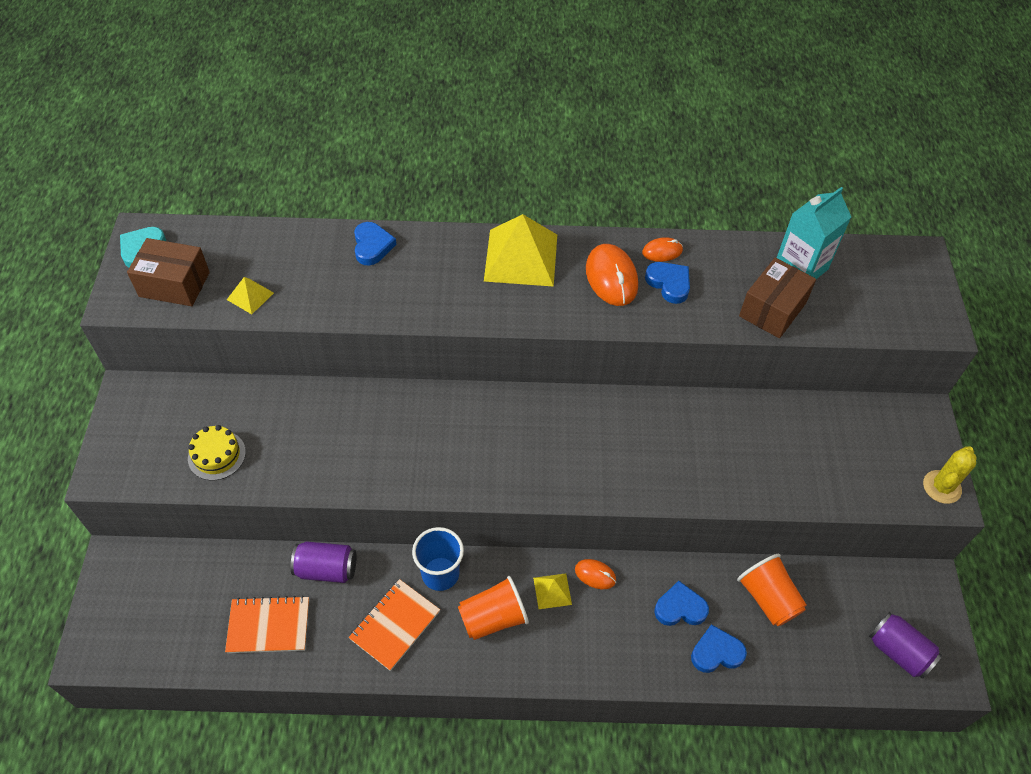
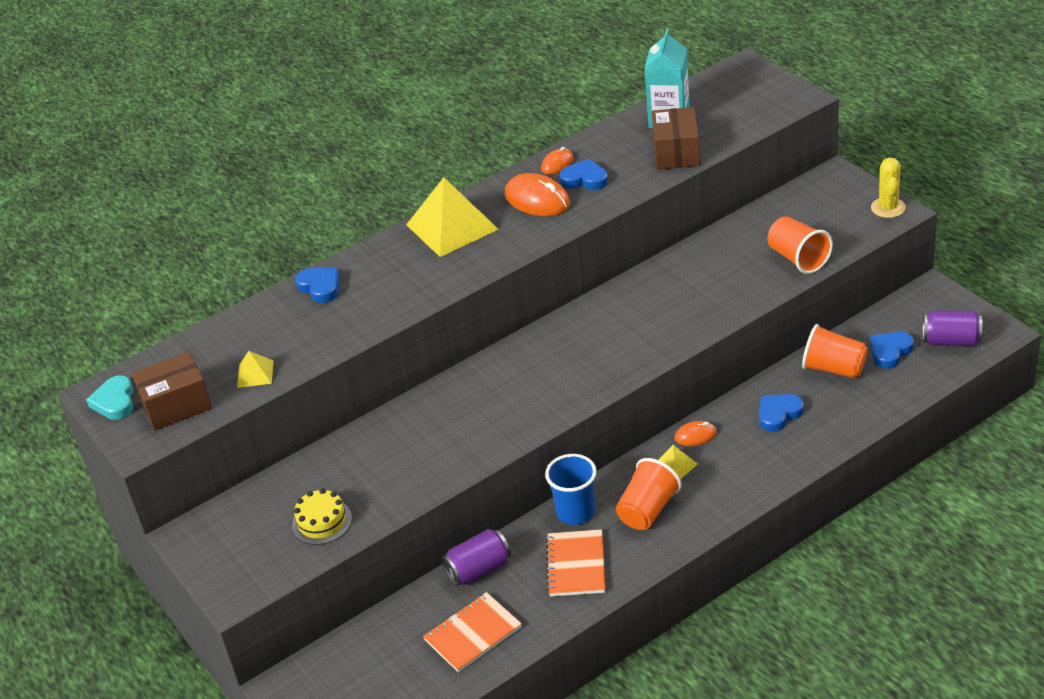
camera: 30 degrees left, 15 degrees down
blue heart [691,624,747,673] -> blue heart moved to [870,331,914,369]
none -> orange cup [767,216,833,274]

